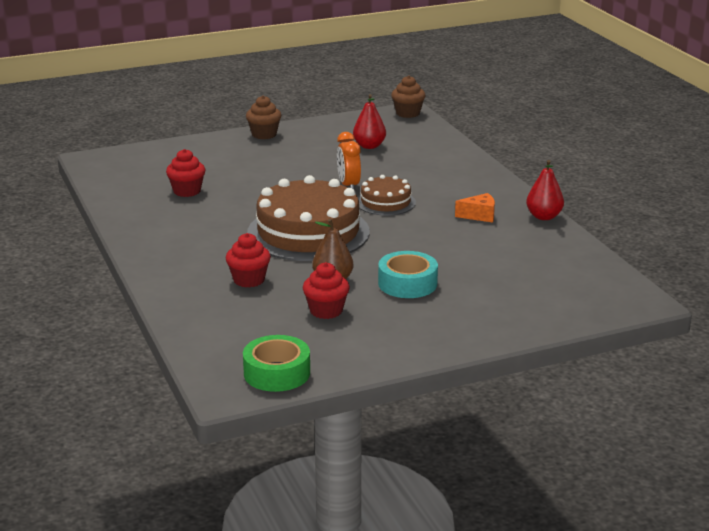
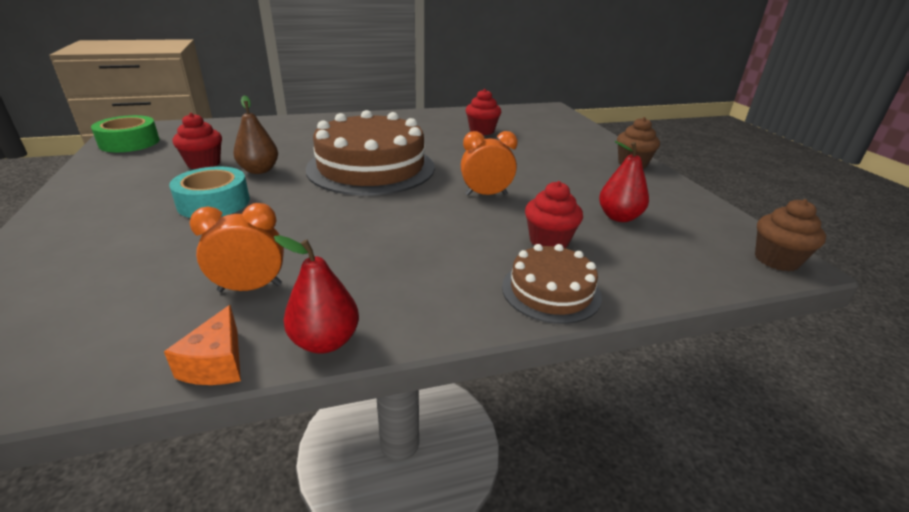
camera: 95 degrees right, 5 degrees up
red cupcake [226,233,271,287] -> red cupcake moved to [525,181,583,248]
brown cake [358,175,416,216] -> brown cake moved to [502,244,602,324]
orange cheese [455,193,495,223] -> orange cheese moved to [164,305,241,385]
none -> orange clock [190,203,284,292]

